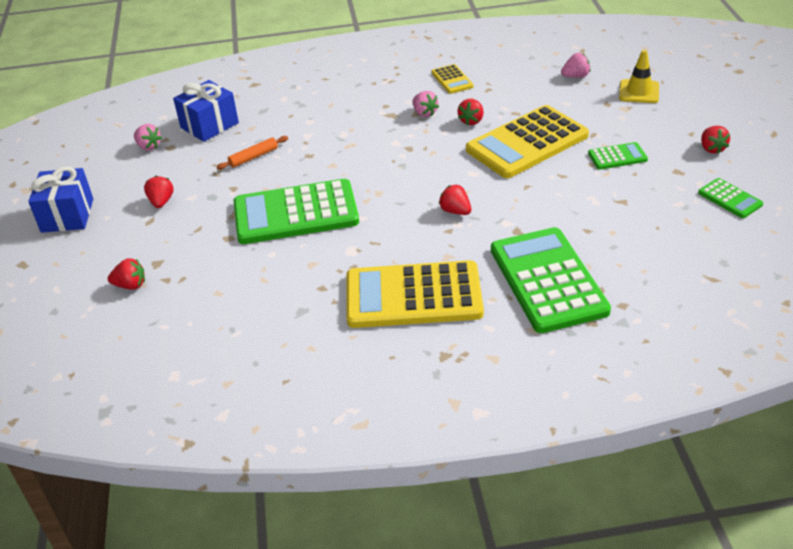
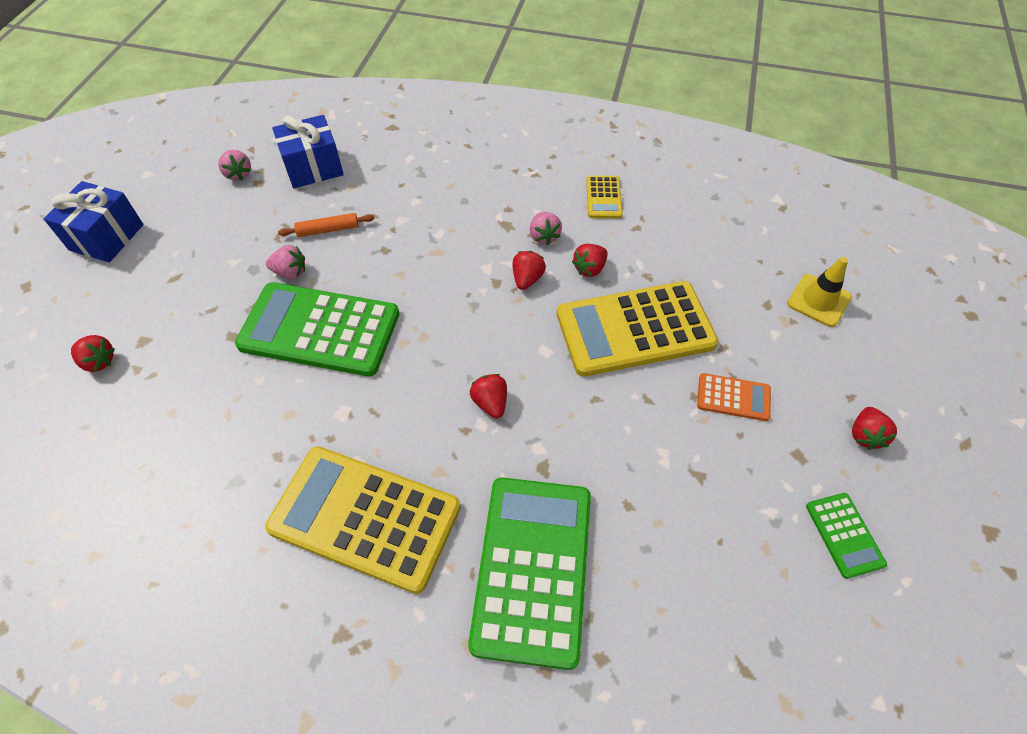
camera: 20 degrees right, 15 degrees up
red strawberry [144,176,174,208] -> red strawberry moved to [512,251,546,290]
pink strawberry [561,53,591,78] -> pink strawberry moved to [266,245,305,279]
green calculator [588,142,648,170] -> orange calculator [697,373,771,421]

